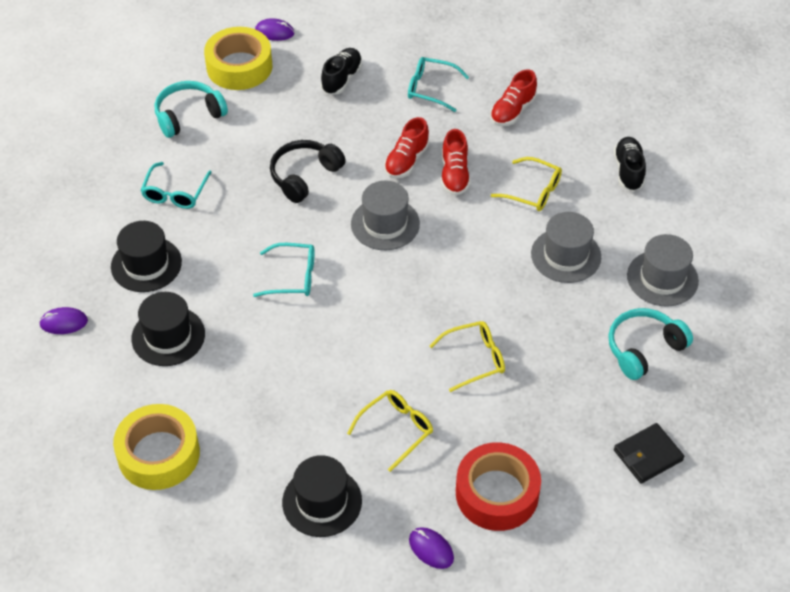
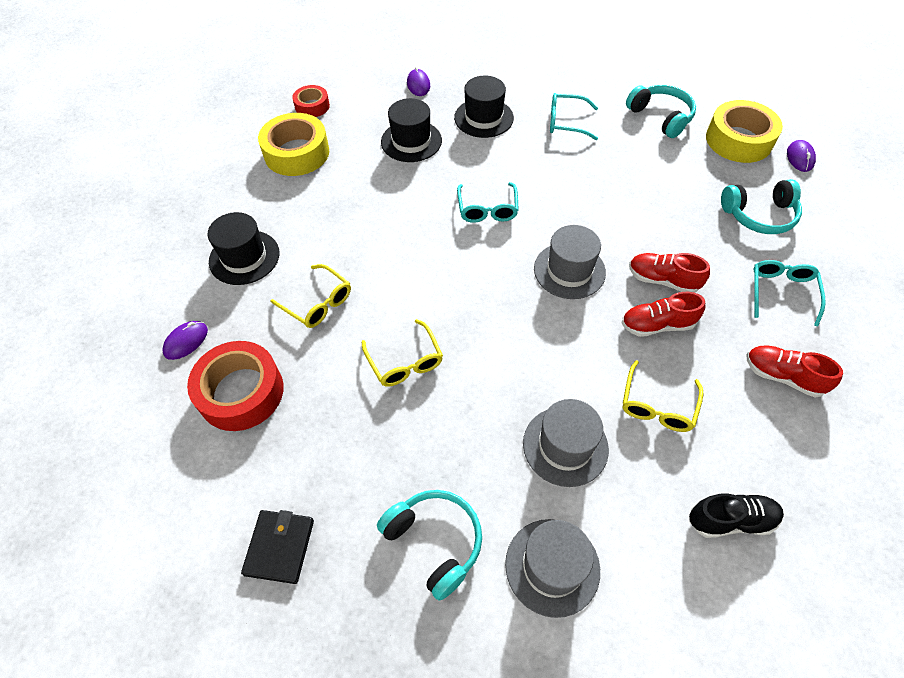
camera: 85 degrees right, 5 degrees up
black headphones [270,140,346,203] -> none
black shoe [321,48,362,94] -> turquoise headphones [721,179,802,234]
black wallet [614,423,684,484] -> black wallet turned 45 degrees clockwise [241,510,314,584]
none -> red tape [292,85,330,117]

